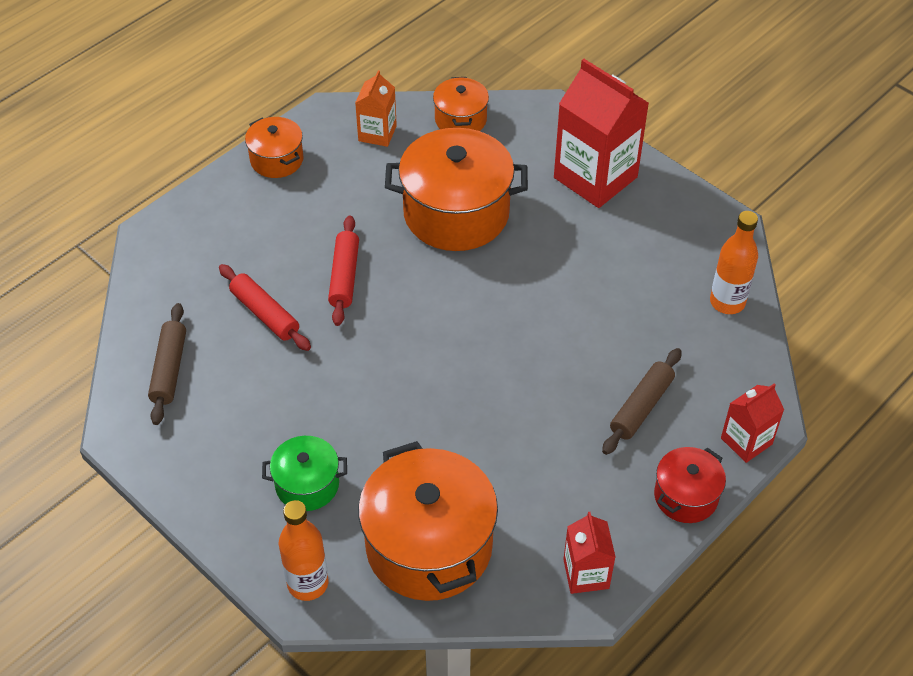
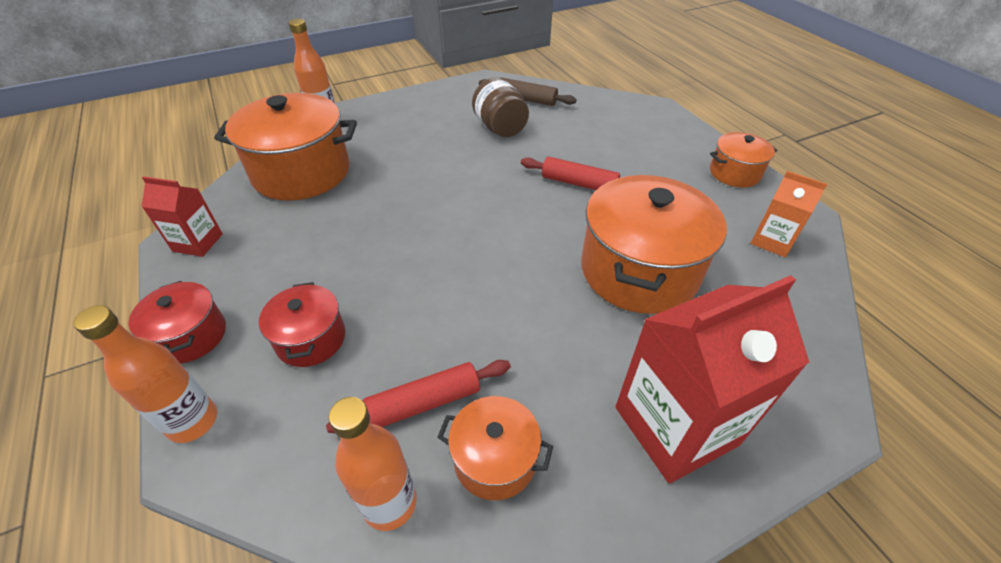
camera: 110 degrees right, 5 degrees down
red rolling pin [219,264,311,351] -> red rolling pin moved to [326,360,511,433]
green pot [262,436,347,511] -> none
orange pot [433,77,489,131] -> orange pot moved to [437,396,553,500]
brown rolling pin [602,348,682,455] -> red pot [259,282,345,367]
red carton [721,384,784,463] -> orange bottle [73,305,217,443]
none -> brown jar [472,77,529,137]

